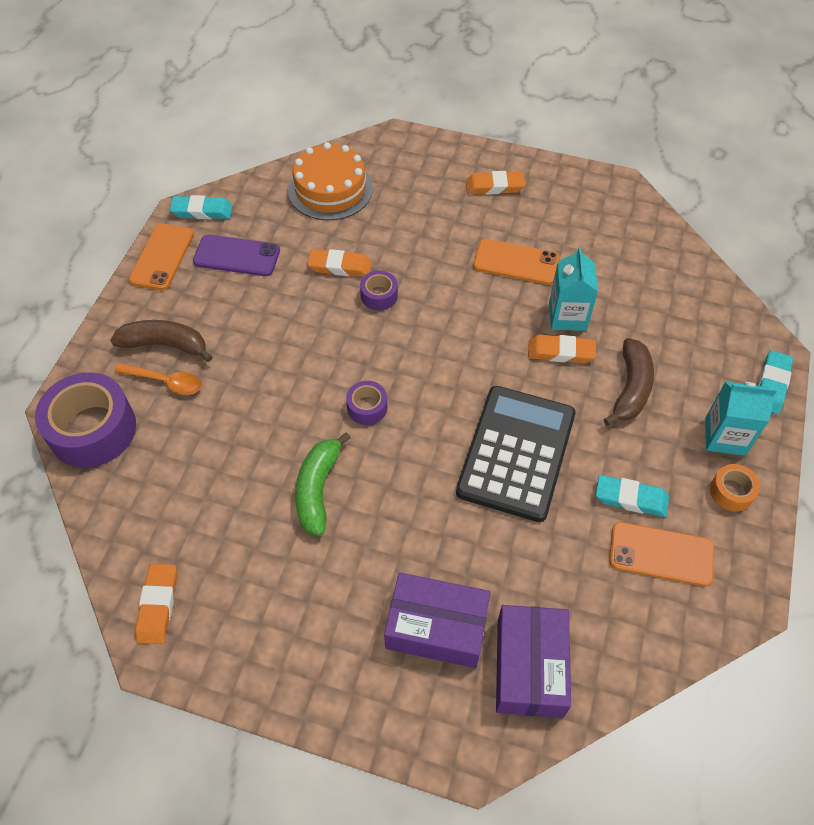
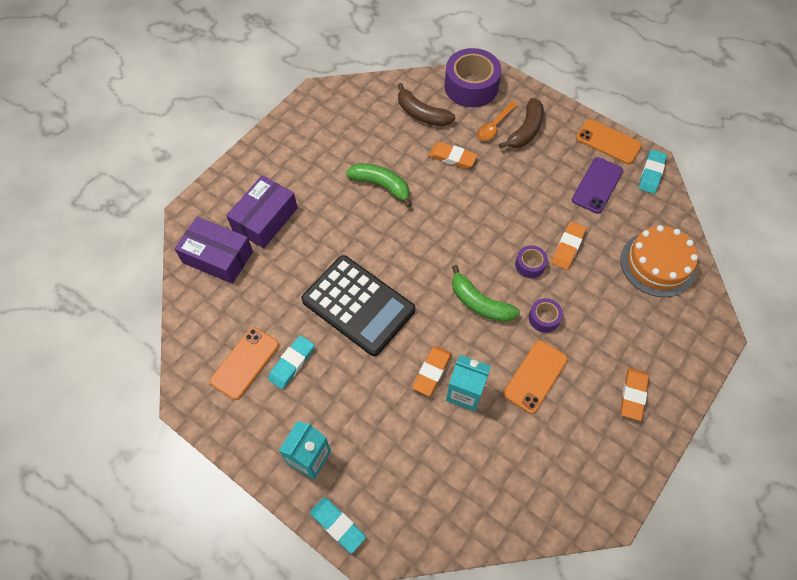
camera: 110 degrees right, 5 degrees up
orange eraser [135,564,177,644] -> orange eraser moved to [429,142,477,169]
purple tape [346,381,387,425] -> purple tape moved to [529,298,563,333]
brown banana [603,338,654,426] -> brown banana moved to [398,83,455,126]
orange tape [710,464,760,512] -> none
none -> green banana [452,265,520,322]

